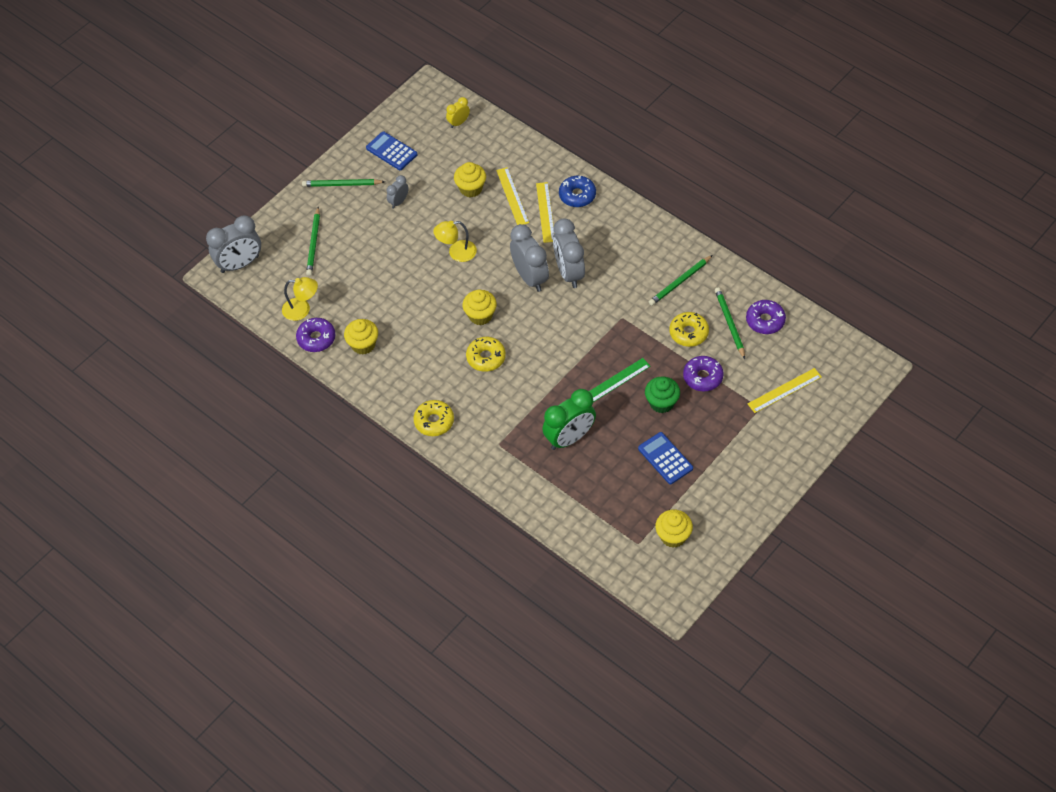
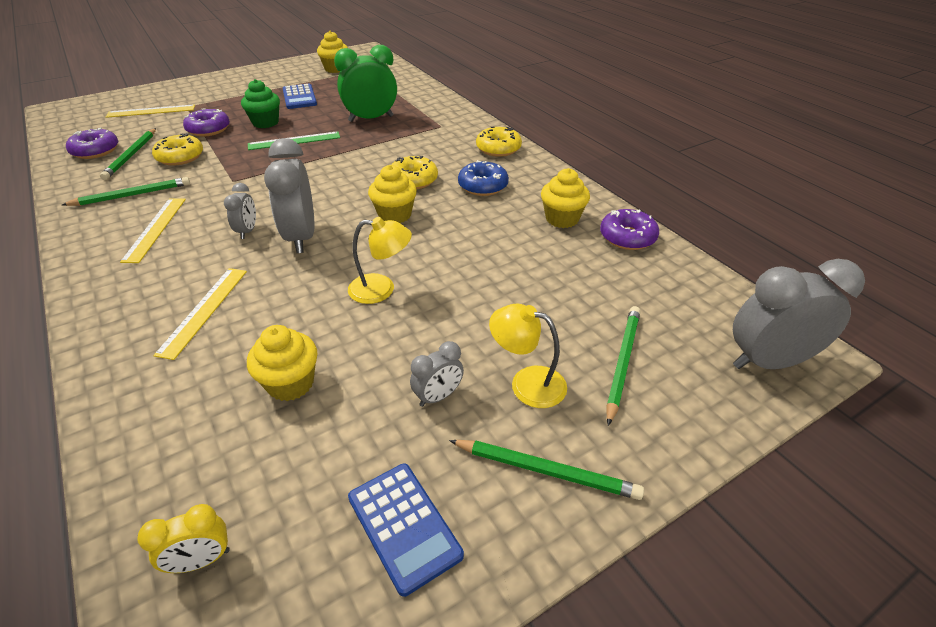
camera: 165 degrees left, 15 degrees down
yellow lamp [282,277,318,321] -> yellow lamp moved to [489,304,567,408]
yellow ruler [496,167,529,225] -> yellow ruler moved to [120,198,186,263]
grey clock [553,218,585,288] -> grey clock [224,183,256,239], size x0.51
blue donut [559,176,596,207] -> blue donut moved to [458,160,509,196]

